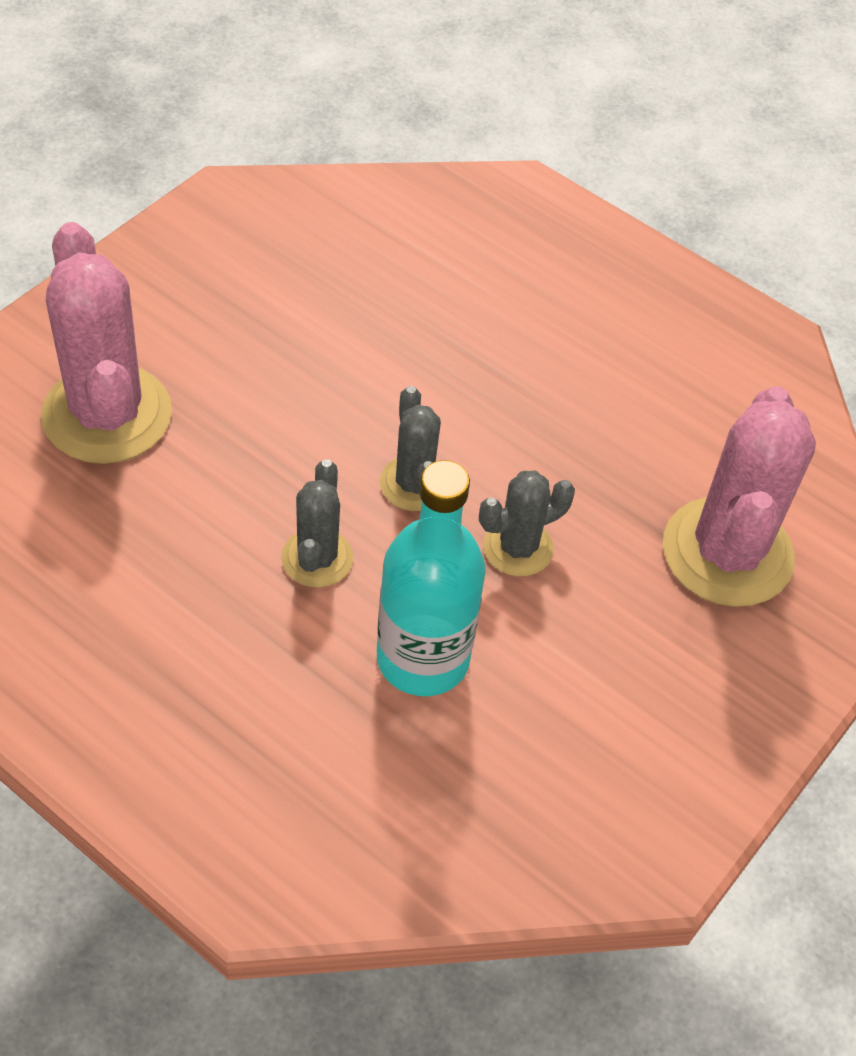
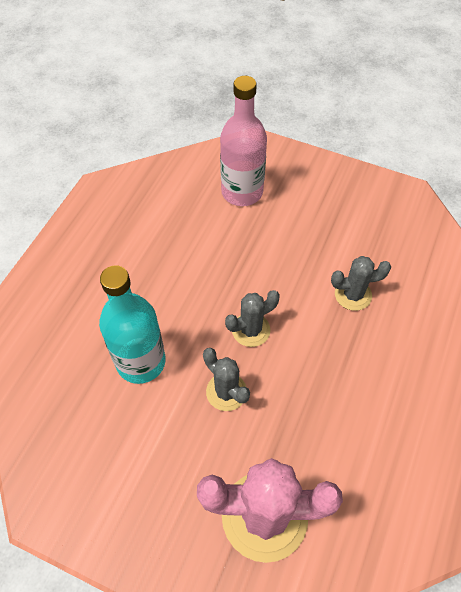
camera: 80 degrees right, 5 degrees up
pink cactus [41,222,172,464] -> pink bottle [220,76,267,206]
grey cactus [281,459,353,588] -> grey cactus moved to [331,256,391,311]

